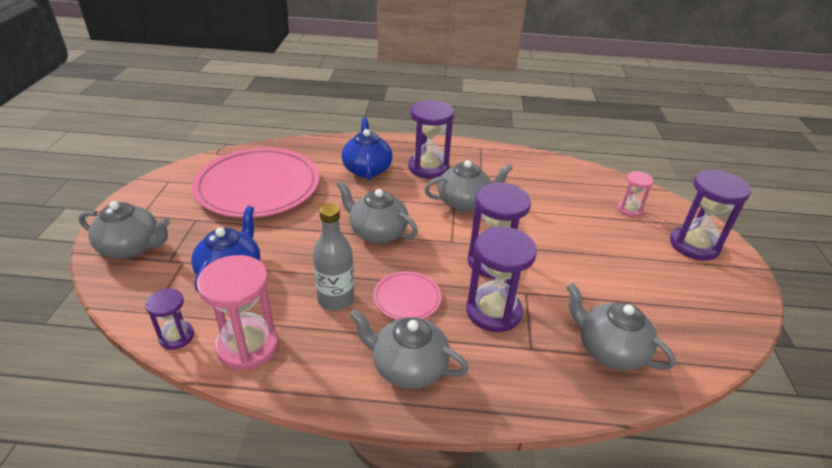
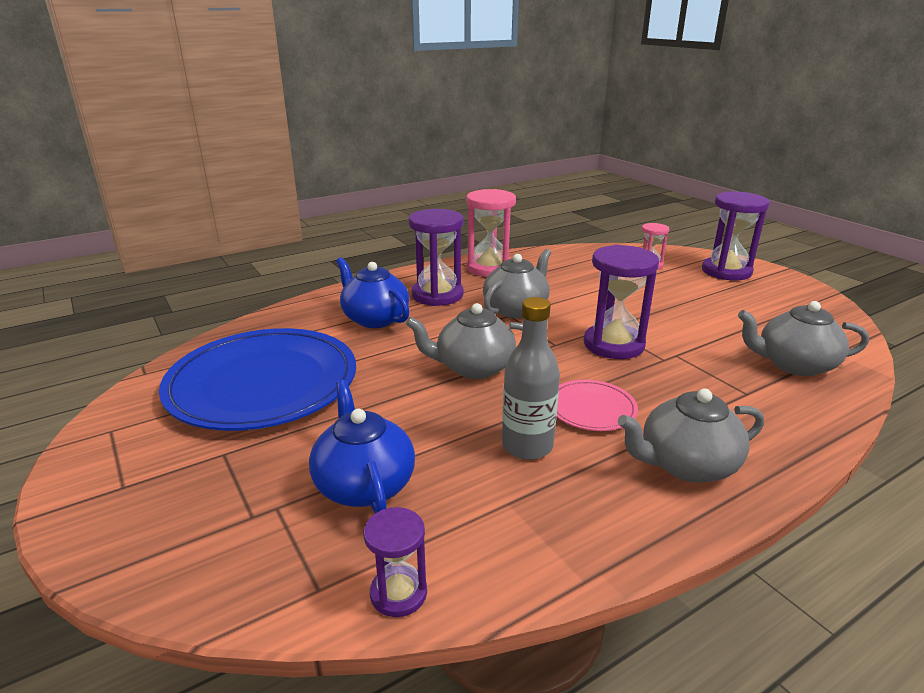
camera: 35 degrees left, 10 degrees down
grey teapot [79,201,170,259] -> none
pink plate [192,148,319,218] -> blue plate [159,328,356,431]
pink hourglass [197,255,279,370] -> pink hourglass moved to [466,189,516,277]
purple hourglass [466,227,537,332] -> none

